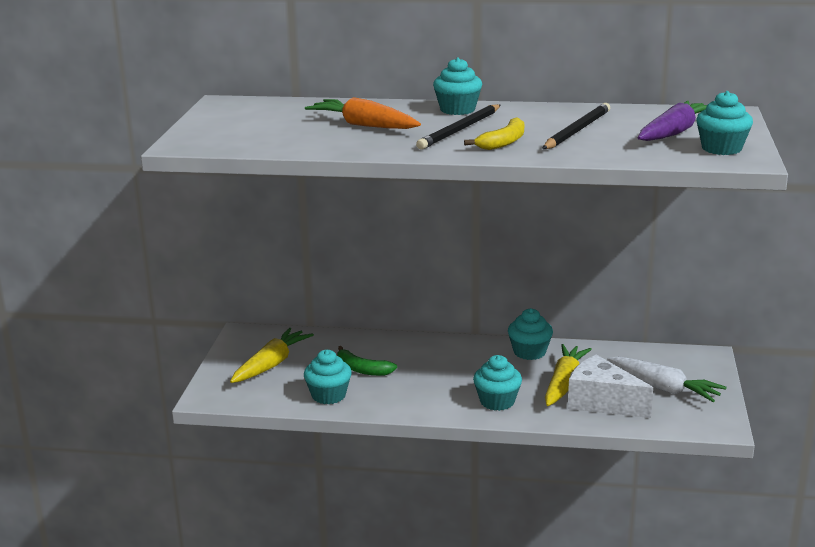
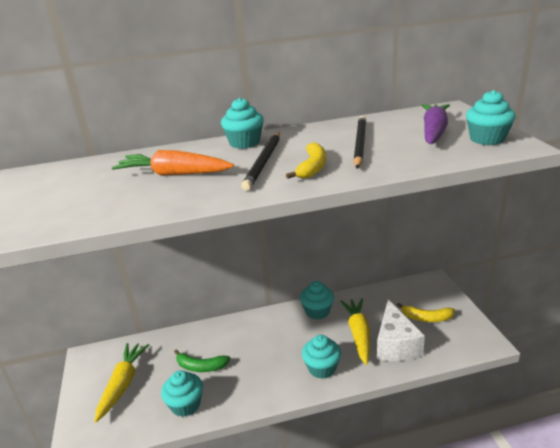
camera: 20 degrees left, 5 degrees up
white cheese [568,355,653,418] -> white cheese turned 105 degrees counterclockwise [377,299,425,361]
white carrot [607,357,727,402] -> yellow banana [397,303,455,322]

